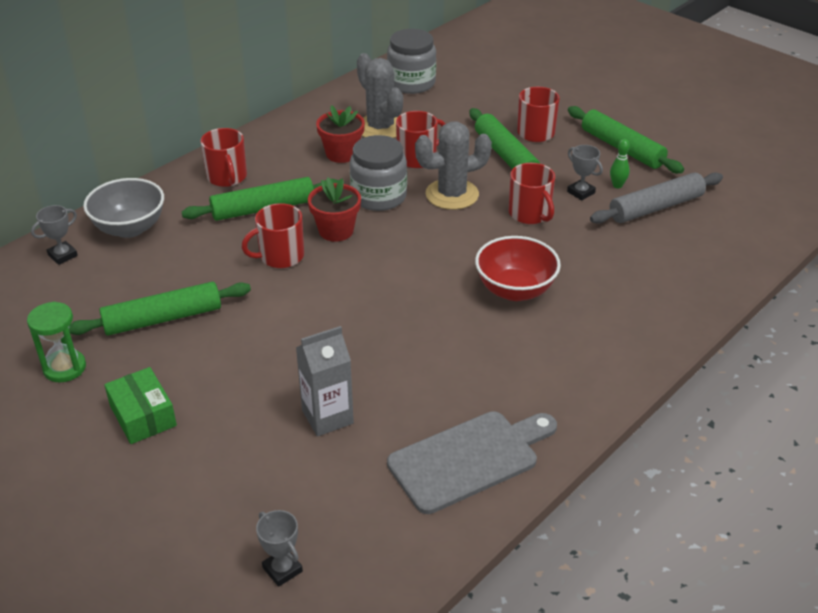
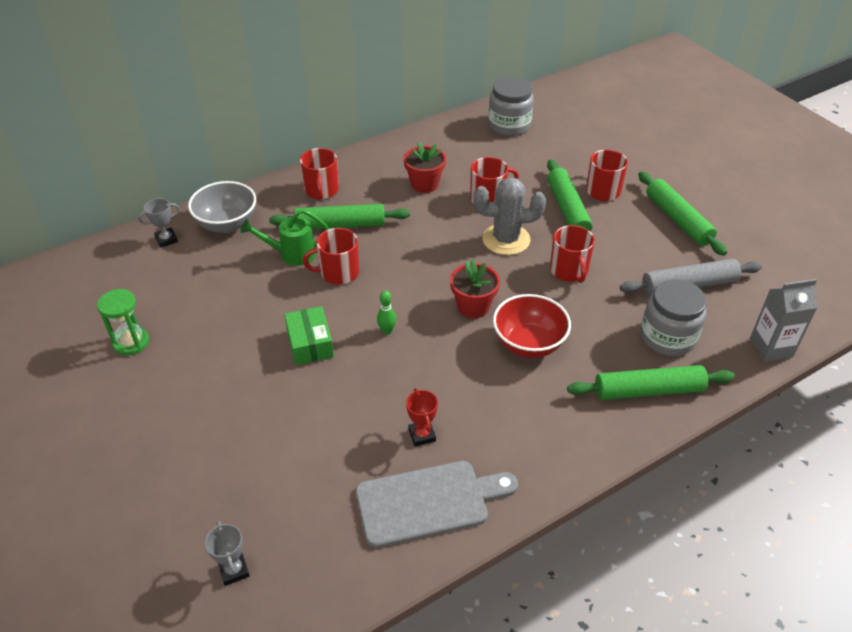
camera: 15 degrees right, 5 degrees up
green rolling pin [69,282,251,336] -> green rolling pin moved to [567,365,735,400]
green box [104,367,177,444] -> green box moved to [284,306,334,365]
grey carton [296,326,354,437] -> grey carton moved to [750,279,818,362]
red flower pot [308,178,361,242] -> red flower pot moved to [450,259,500,318]
grey jar [350,135,407,211] -> grey jar moved to [640,279,707,356]
grey cactus [357,53,403,138] -> none
grey trophy [567,145,603,200] -> none
green bowling pin [610,139,630,188] -> green bowling pin moved to [377,291,396,334]
none -> green watering can [240,209,329,266]
none -> red trophy [406,388,438,446]

